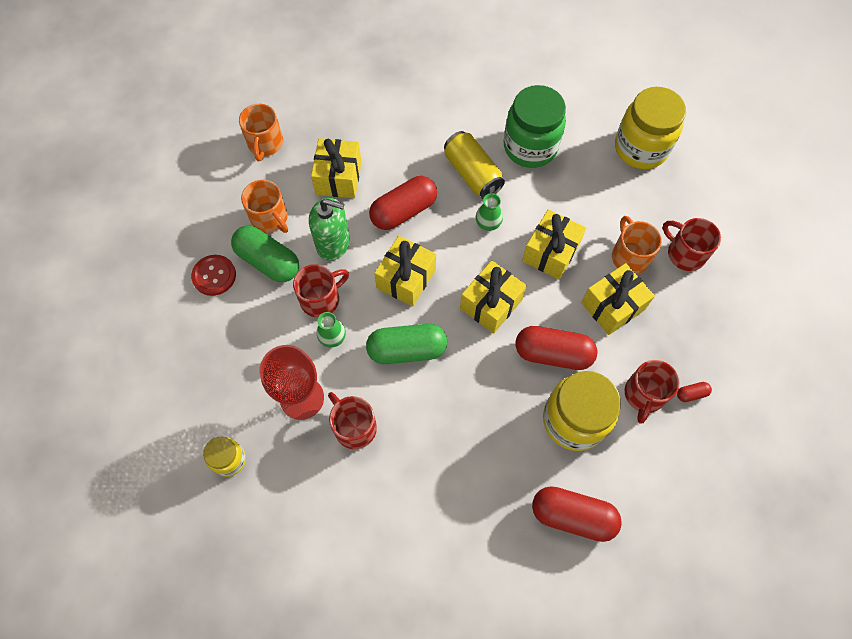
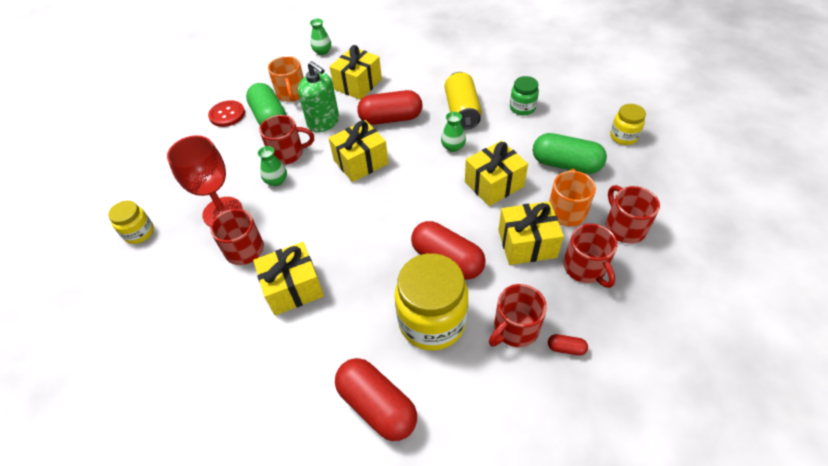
camera: 30 degrees right, 15 degrees down
orange mug [239,104,283,161] -> green vase [310,18,331,55]
green capsule [366,324,447,364] -> green capsule moved to [533,133,607,174]
yellow gift [460,260,527,334] -> yellow gift moved to [253,242,324,316]
green jar [504,85,566,168] -> green jar [510,76,539,115], size x0.52
yellow jar [615,87,686,169] -> yellow jar [610,104,646,145], size x0.52
none -> red mug [563,223,617,288]

